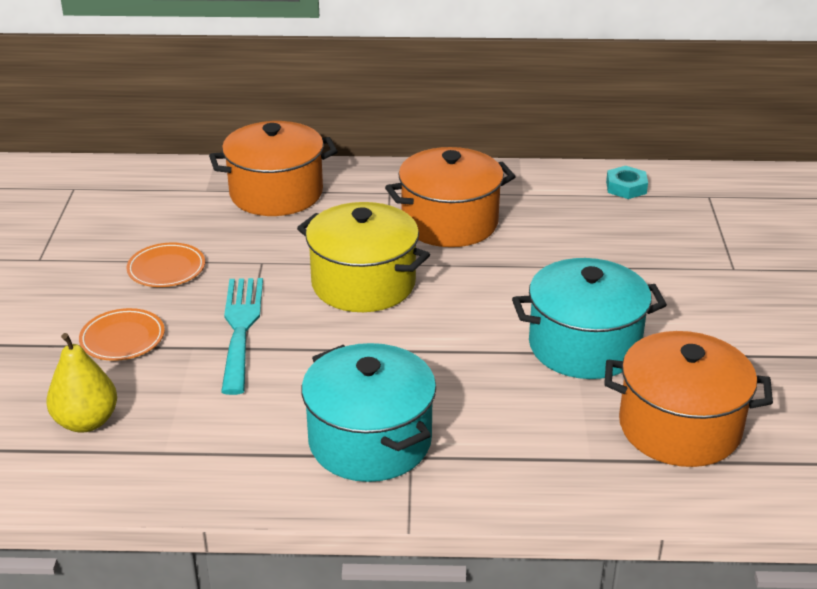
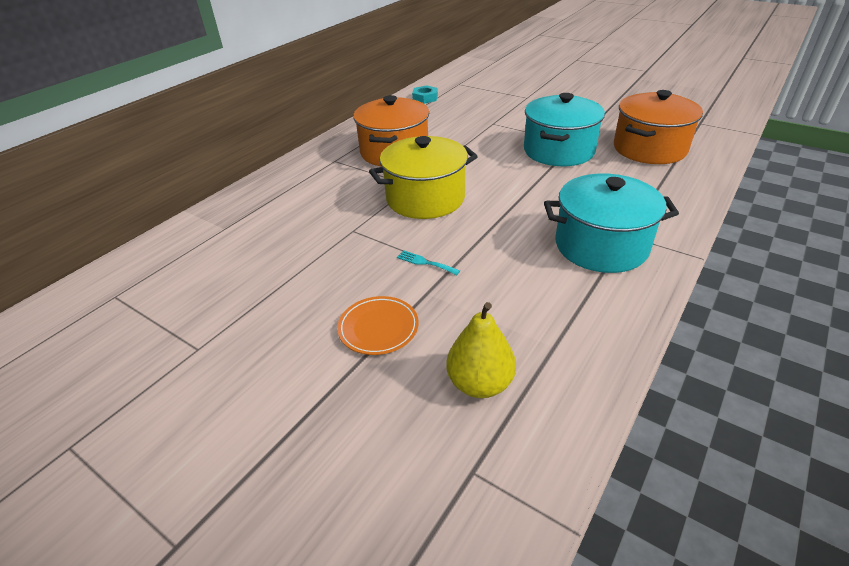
camera: 55 degrees left, 5 degrees up
orange plate [126,242,205,287] -> none
orange pot [209,121,338,216] -> none
turquoise fork [221,278,263,395] -> turquoise fork [397,250,460,275], size x0.43

